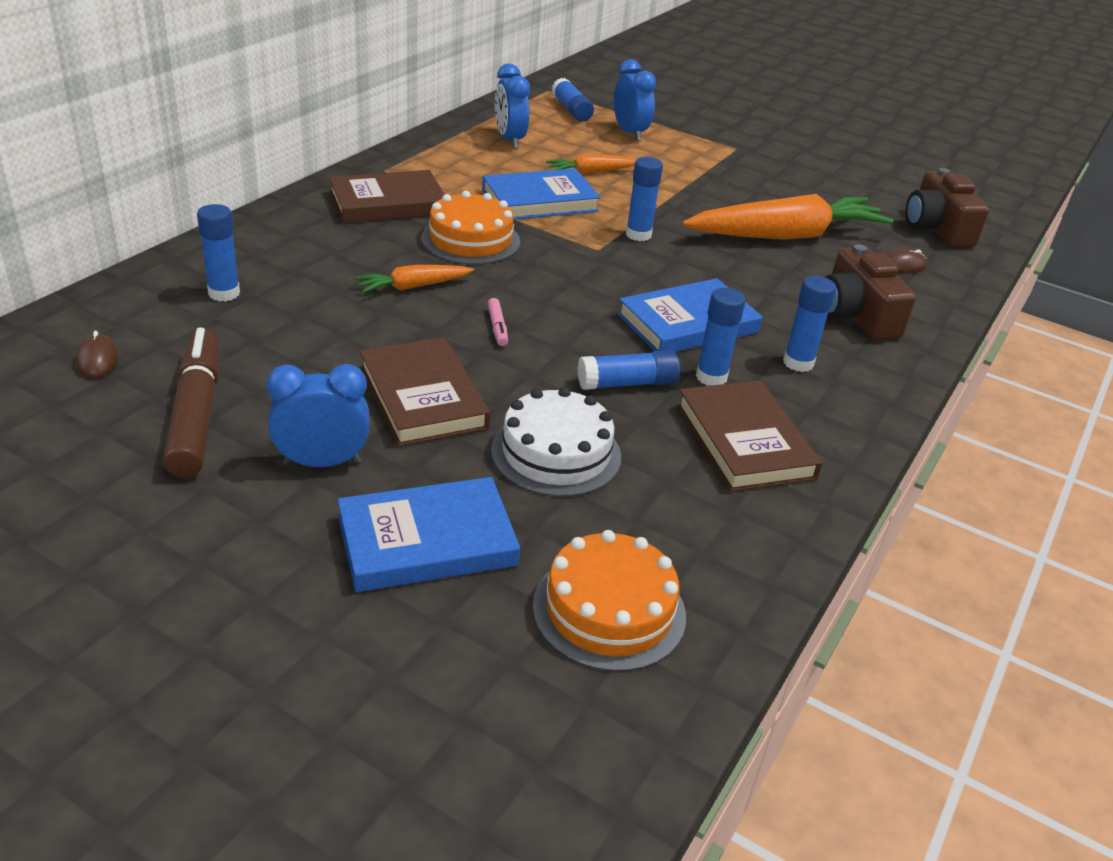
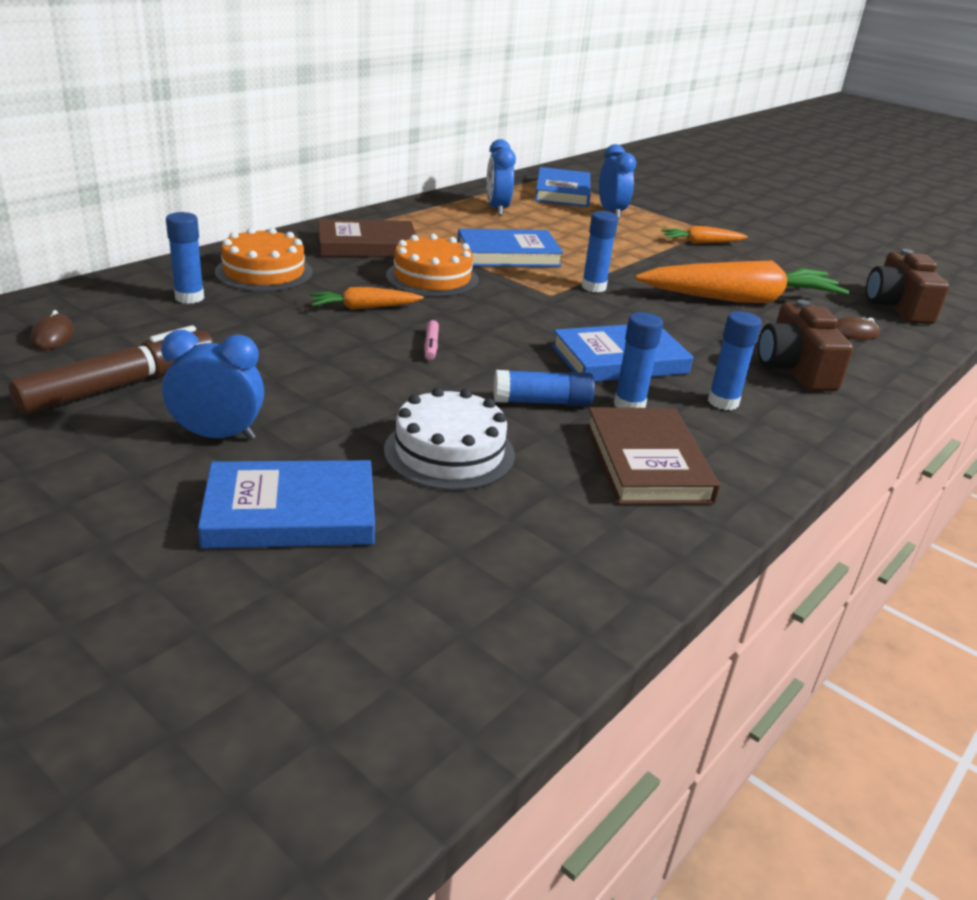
camera: 10 degrees right, 5 degrees down
brown marker [163,328,219,478] -> brown marker turned 45 degrees clockwise [9,325,213,414]
brown book [360,337,490,446] -> none
orange cake [533,530,686,672] -> orange cake moved to [215,227,313,292]
orange carrot [546,154,636,174] -> orange carrot moved to [661,226,748,244]
blue glue stick [552,78,594,122] -> blue book [535,167,591,207]

